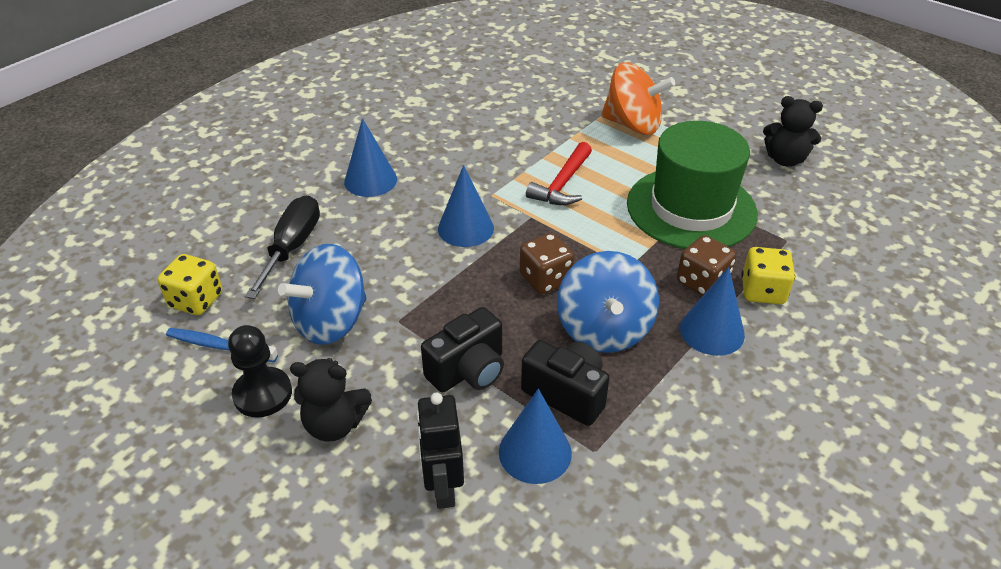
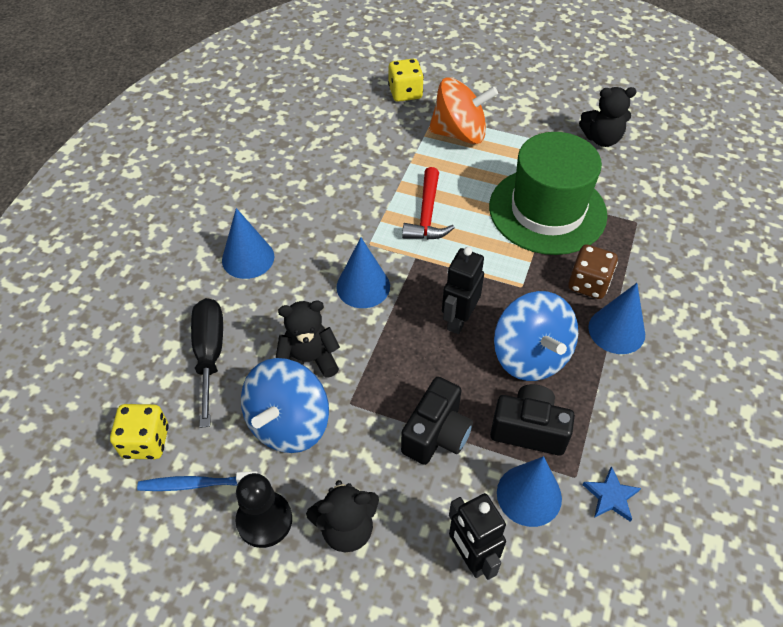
camera: 20 degrees left, 10 degrees up
brown dice [520,233,574,294] -> black robot [442,247,484,334]
yellow dice [741,247,795,304] -> yellow dice moved to [388,59,424,102]
none -> black teddy bear [276,301,340,378]
none -> blue star [582,466,641,522]

